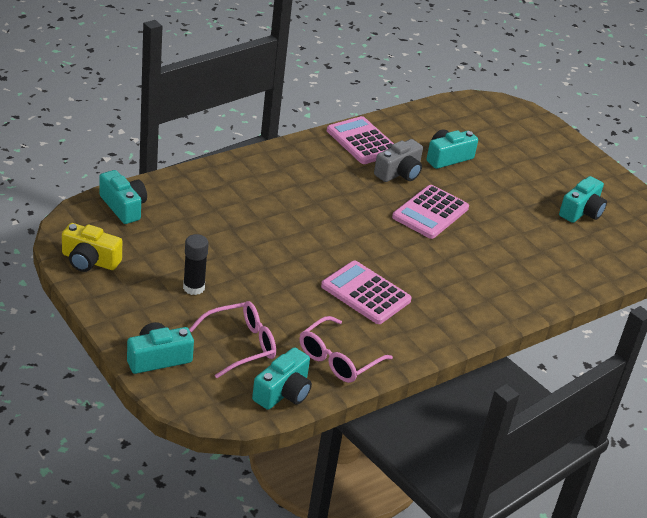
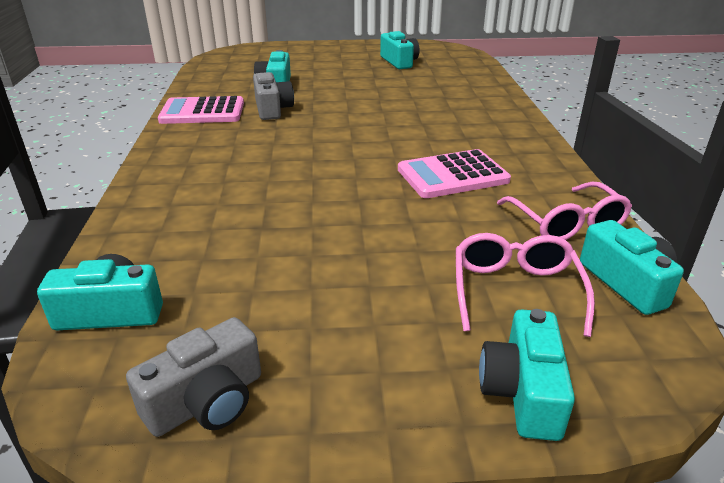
camera: 55 degrees left, 5 degrees down
yellow camera [62,223,122,272] -> grey camera [126,317,261,437]
black glue stick [183,234,209,295] -> none
pink calculator [392,185,469,239] -> none

